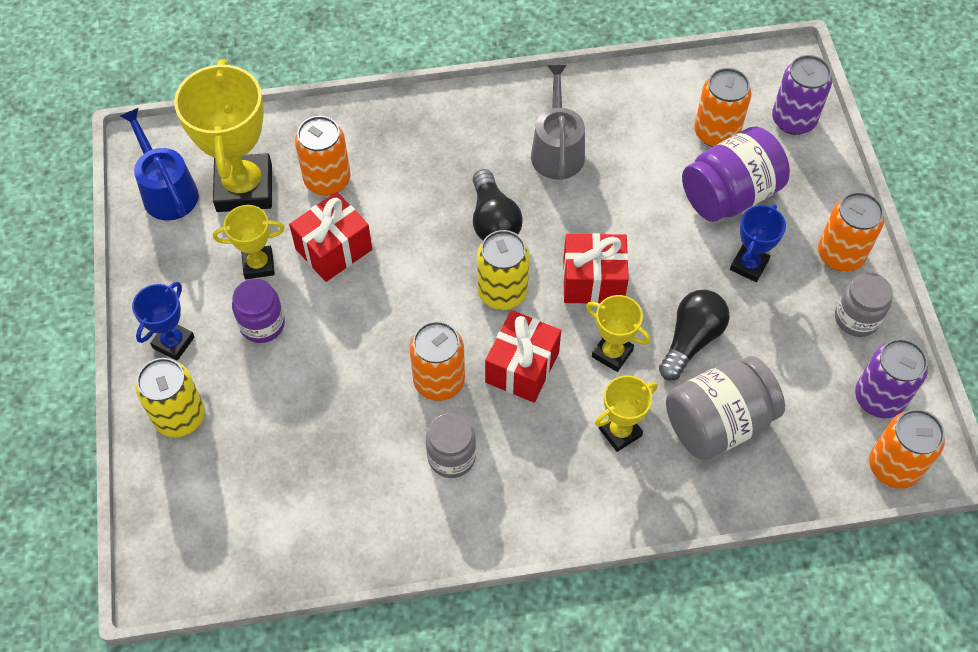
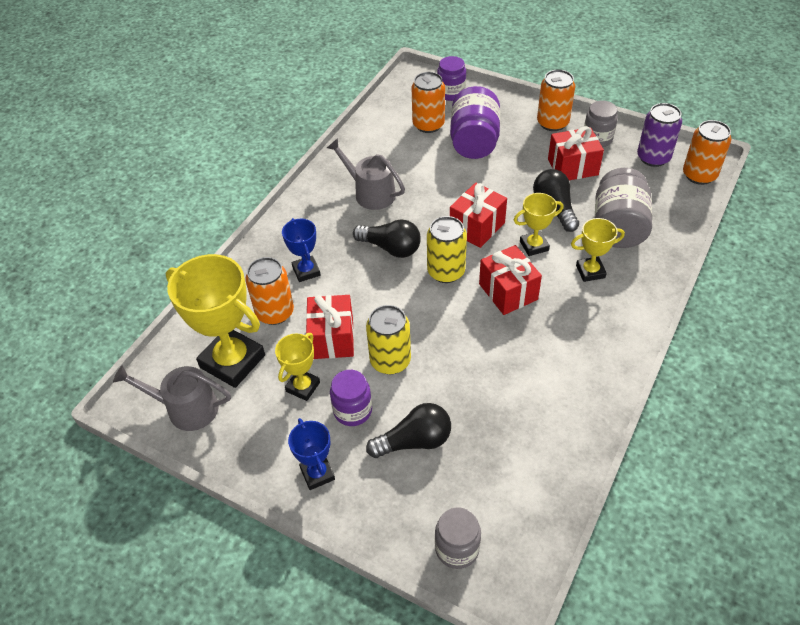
camera: 50 degrees left, 10 degrees down
blue watering can [120,108,199,221] -> grey watering can [113,365,231,431]
yellow can [136,358,205,437] -> yellow can moved to [366,305,411,374]
orange can [409,321,465,401] -> none
grey jar [426,413,476,478] -> grey jar moved to [435,507,481,569]
yellow trophy [595,375,658,452] -> yellow trophy turned 75 degrees clockwise [571,218,625,282]
blue trophy [730,204,786,282] -> blue trophy moved to [282,218,321,282]
purple can [772,55,832,135] -> purple jar [437,56,466,101]
none -> black light bulb [366,403,451,458]
none -> red gift [548,126,604,180]

